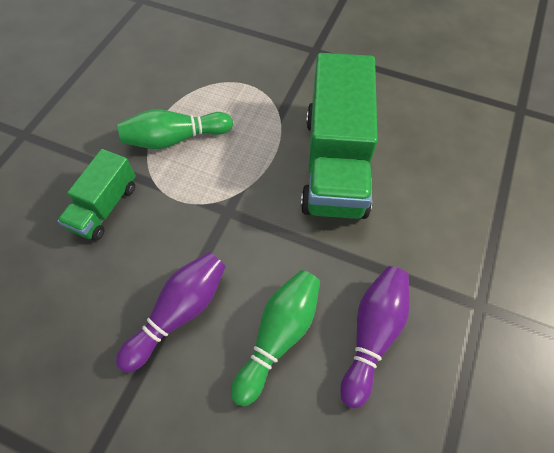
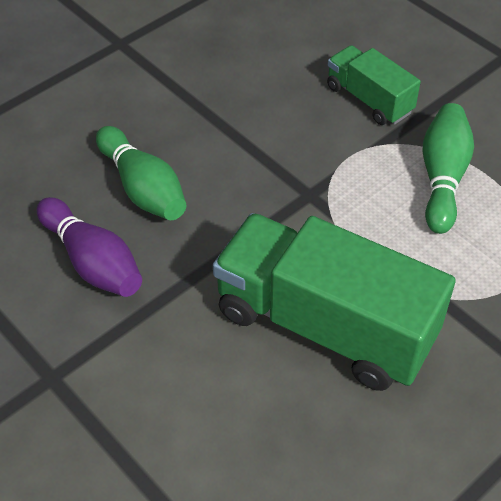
camera: 115 degrees right, 10 degrees down
purple bowling pin [116,252,226,373] -> none

